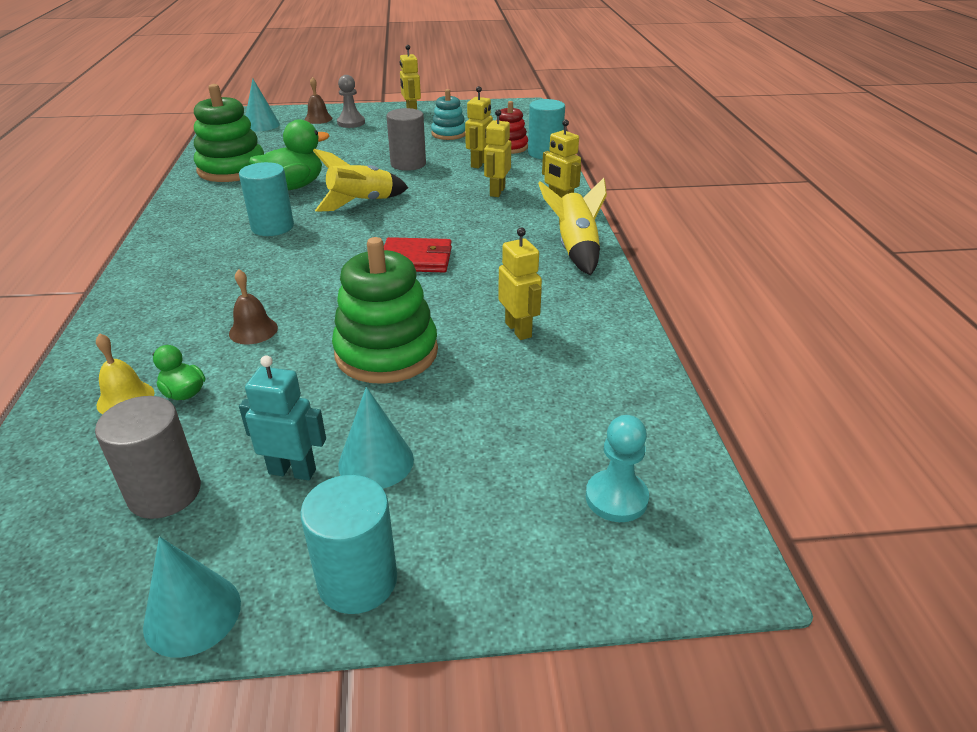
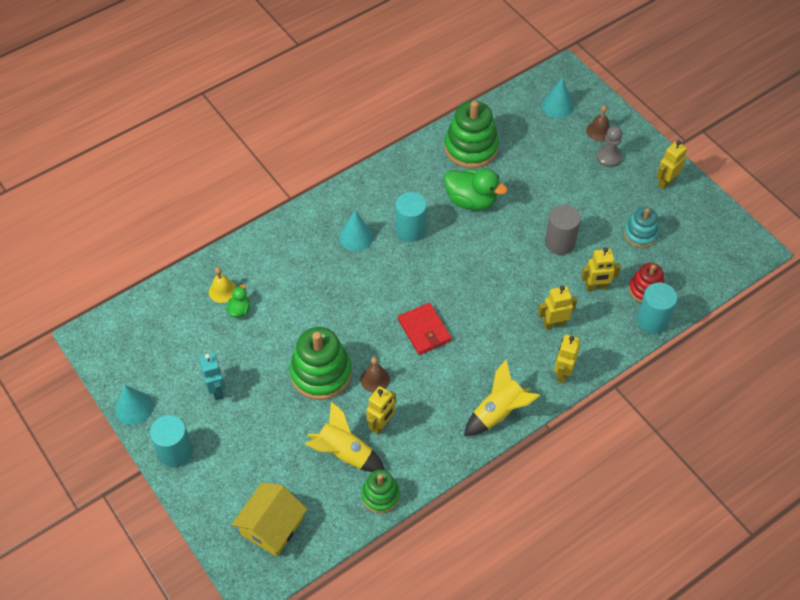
camera: 60 degrees right, 20 degrees up
grey cylinder [95,396,201,519] -> none
brown bell [229,269,278,344] -> brown bell moved to [360,357,390,393]
yellow rocket [313,149,408,212] -> yellow rocket moved to [305,401,385,472]
turquoise cone [338,387,414,488] -> turquoise cone moved to [339,211,373,251]
turquoise pawn [586,415,649,522] -> yellow house [231,482,307,557]
none -> green stacking toy [361,469,400,513]

